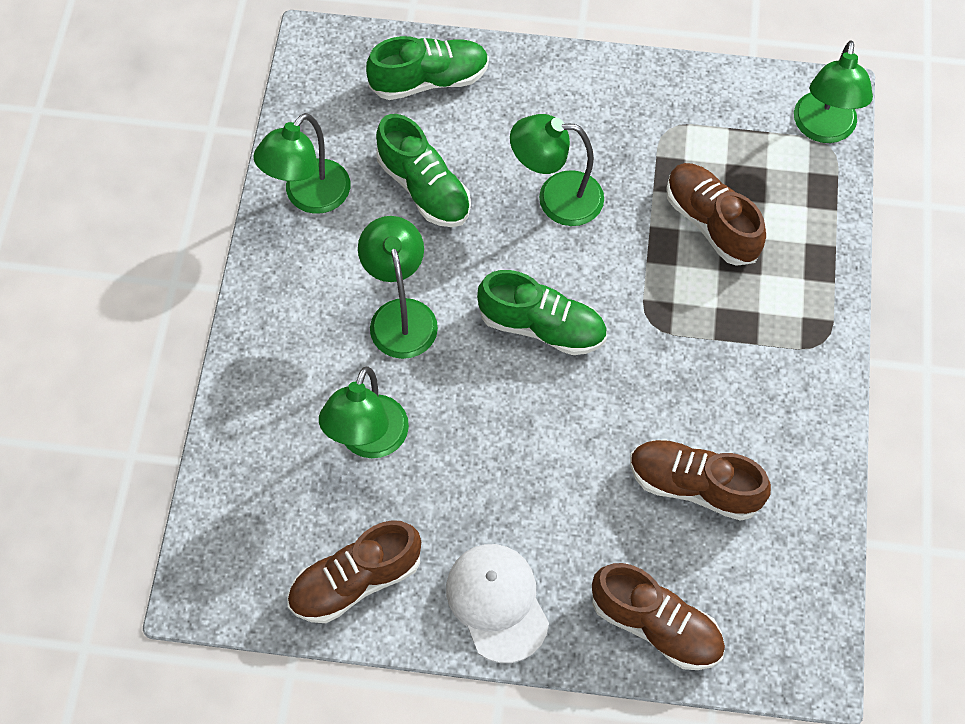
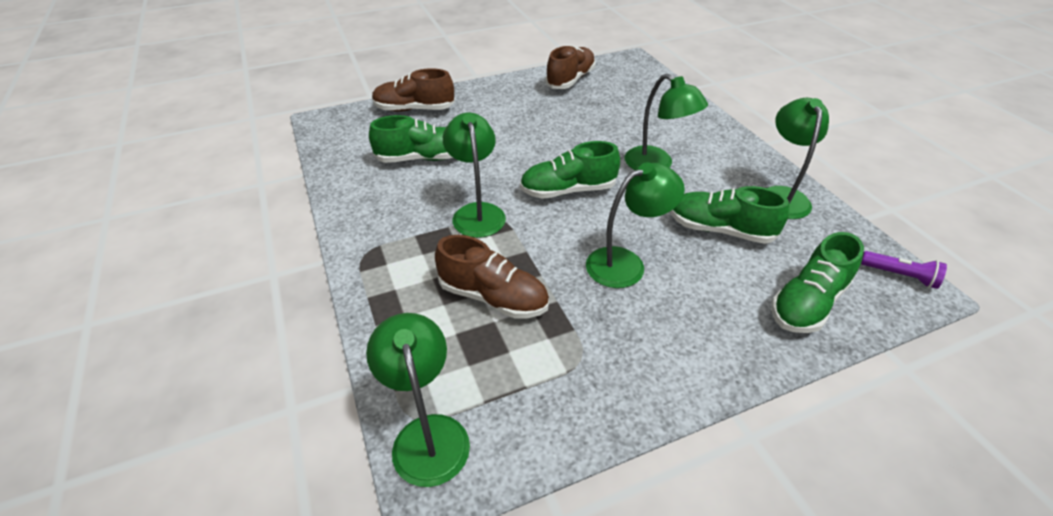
camera: 150 degrees right, 20 degrees down
green lamp [319,367,409,458] -> green lamp moved to [443,113,506,238]
white cap [446,544,549,663] -> none
brown shoe [630,439,771,521] -> green shoe [369,115,453,163]
none -> purple flashlight [861,251,947,289]

